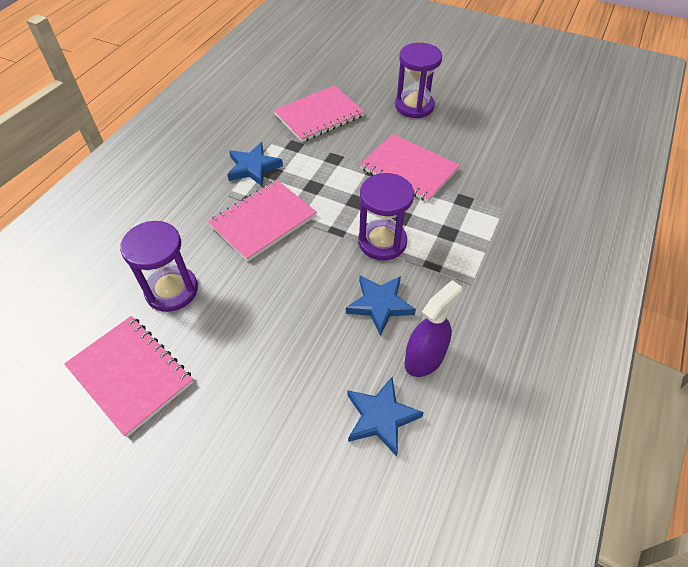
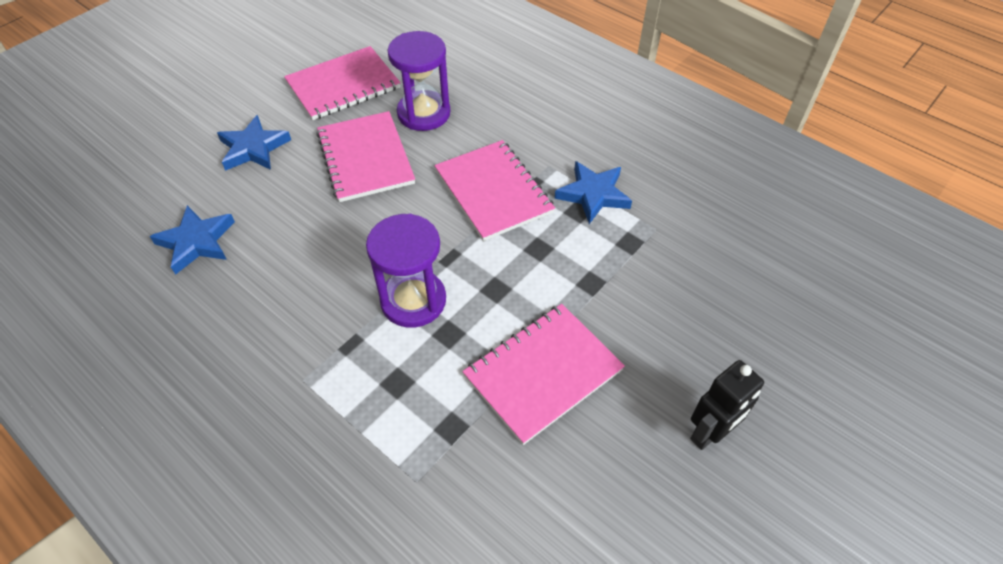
camera: 105 degrees right, 0 degrees up
pink notebook [274,85,365,142] -> pink notebook moved to [316,111,415,202]
blue star [346,275,416,336] -> blue star moved to [217,115,291,171]
purple hourglass [395,43,442,118] -> black robot [690,360,764,450]
purple spray bottle [404,280,462,377] -> none

